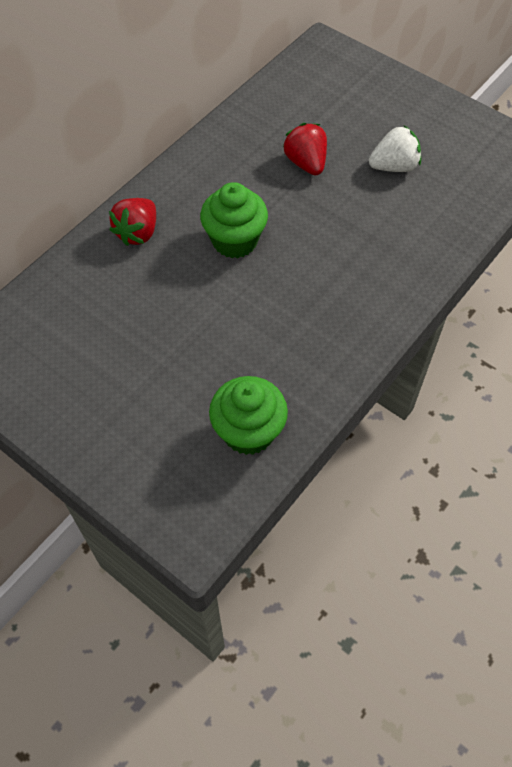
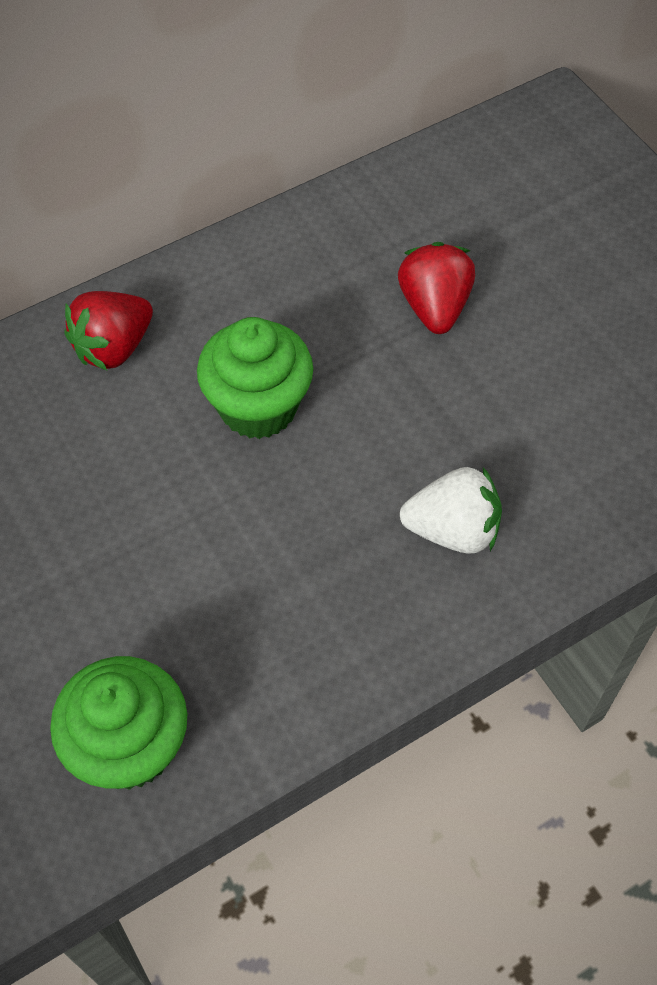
camera: 20 degrees right, 0 degrees up
white strawberry [369,126,421,172] -> white strawberry moved to [400,467,502,554]

